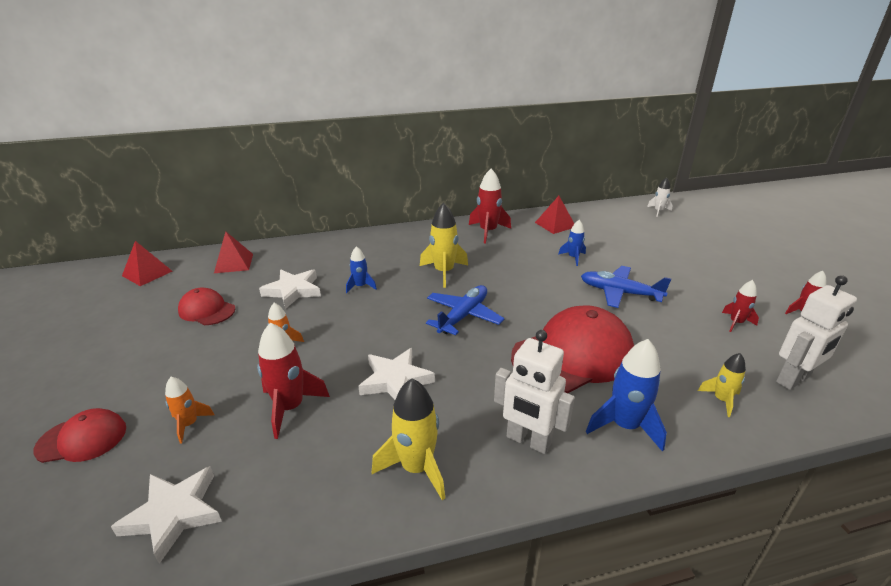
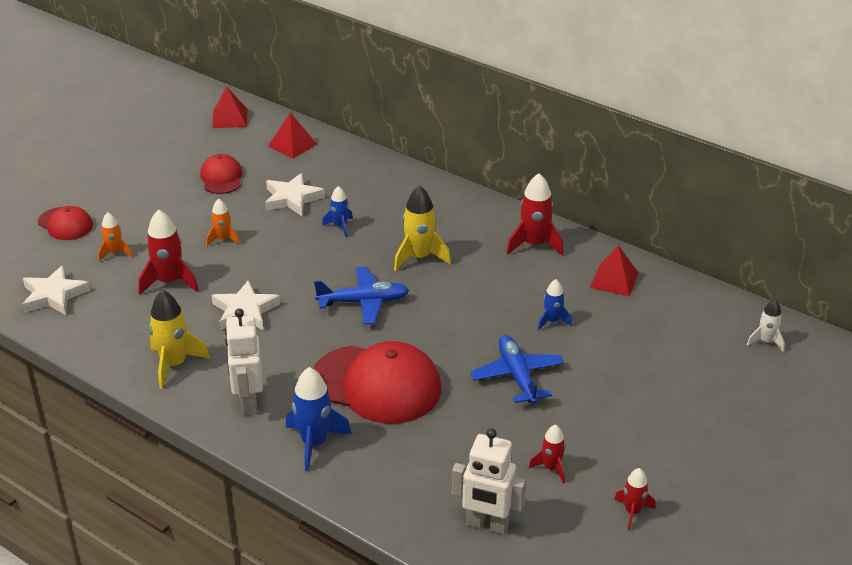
camera: 50 degrees right, 5 degrees up
yellow rocket [698,353,746,417] -> none

